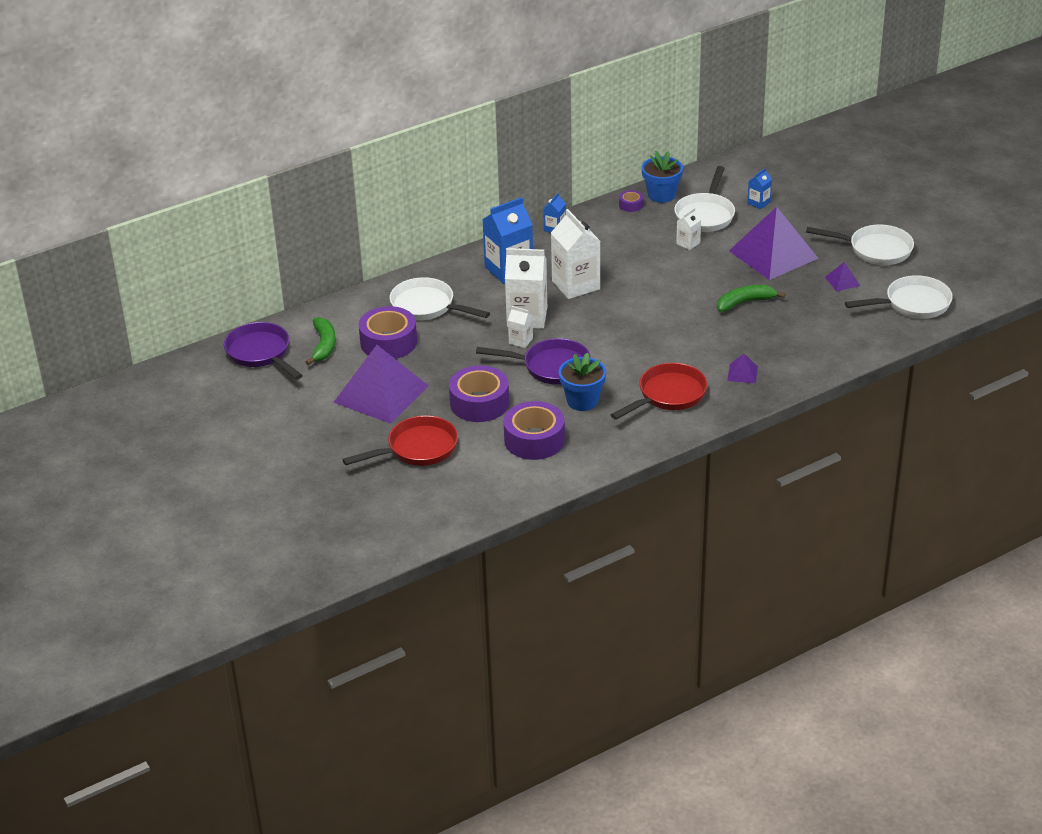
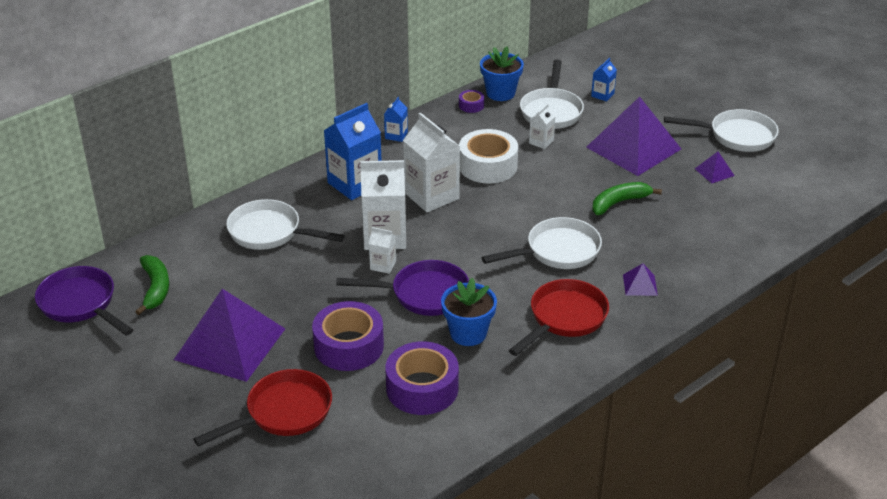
camera: 10 degrees left, 0 degrees up
purple tape [359,306,417,359] -> none
white pan [845,275,953,319] -> white pan moved to [482,217,602,269]
none -> white tape [459,129,518,183]

